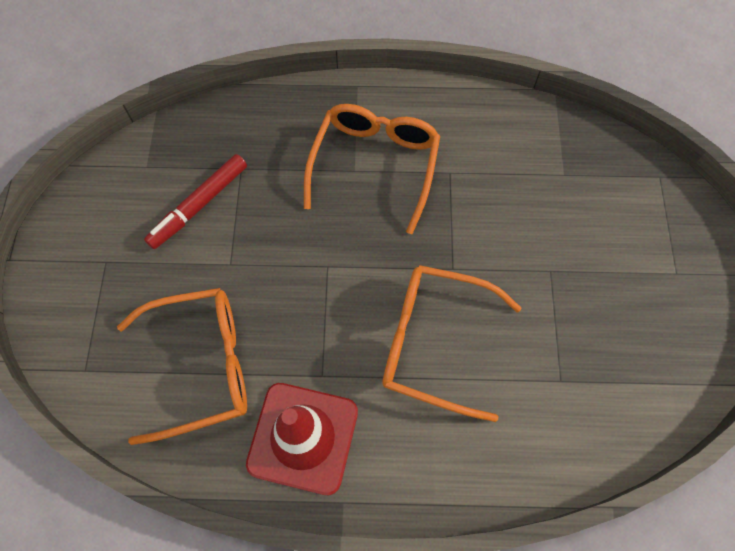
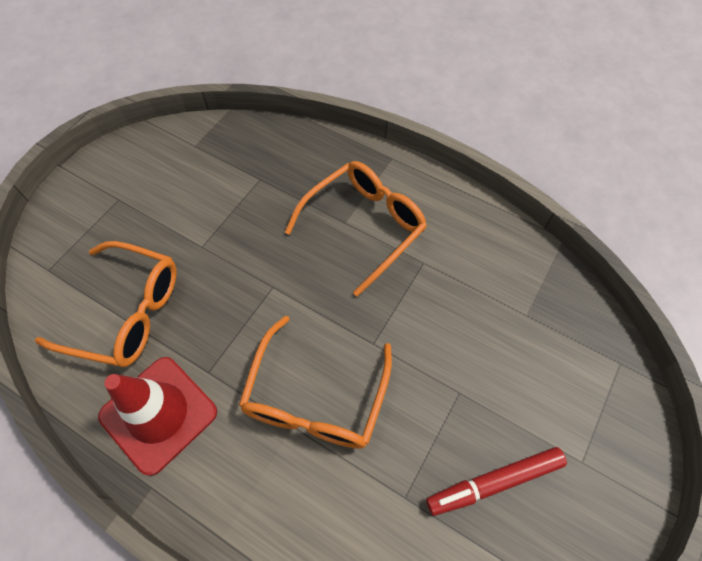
camera: 30 degrees right, 5 degrees down
red marker [144,154,247,249] -> red marker moved to [426,447,567,516]
orange glasses [382,265,521,422] -> orange glasses turned 120 degrees counterclockwise [239,316,392,449]

